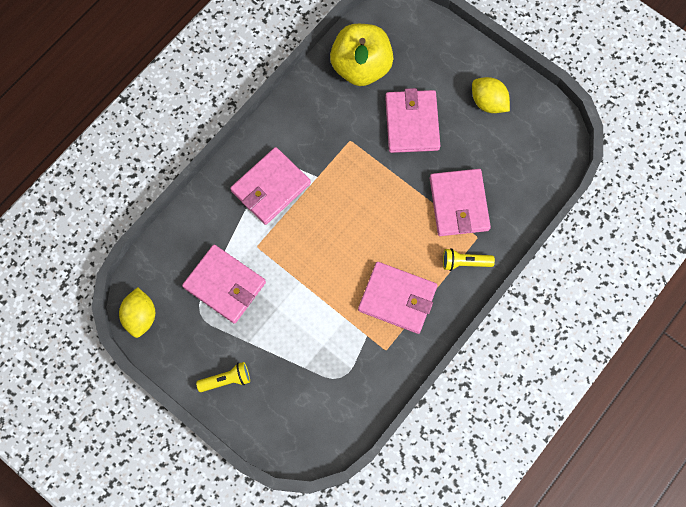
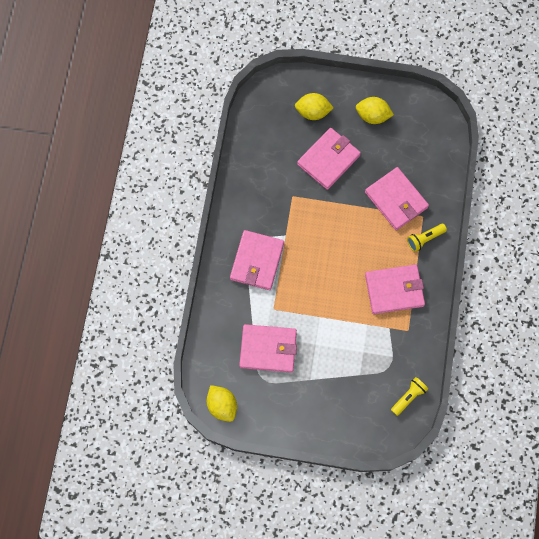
camera: 30 degrees left, 0 degrees up
yellow flashlight [196,362,250,392] -> yellow flashlight moved to [391,377,428,416]
yellow apple [330,24,394,86] -> none
pink wallet [385,88,440,153] -> pink wallet turned 75 degrees clockwise [297,128,361,190]
none -> yellow lemon [295,93,333,120]

